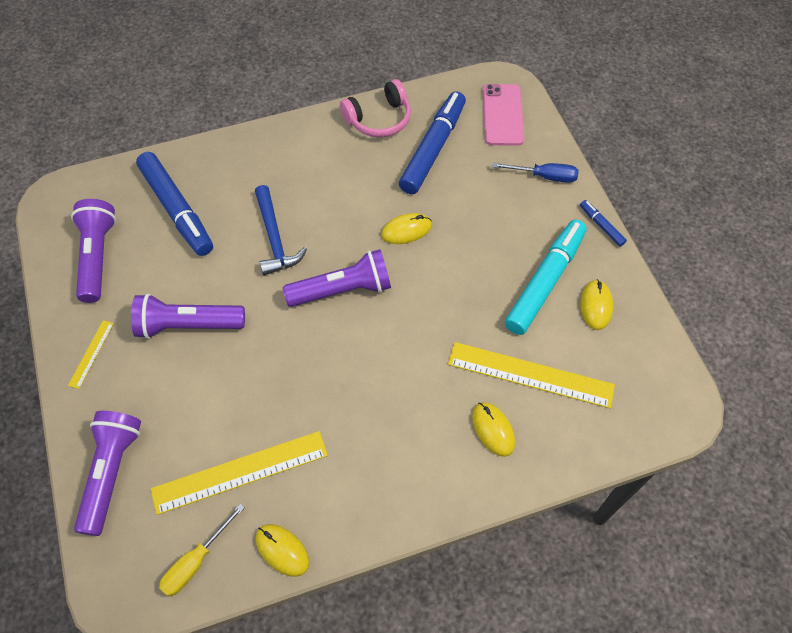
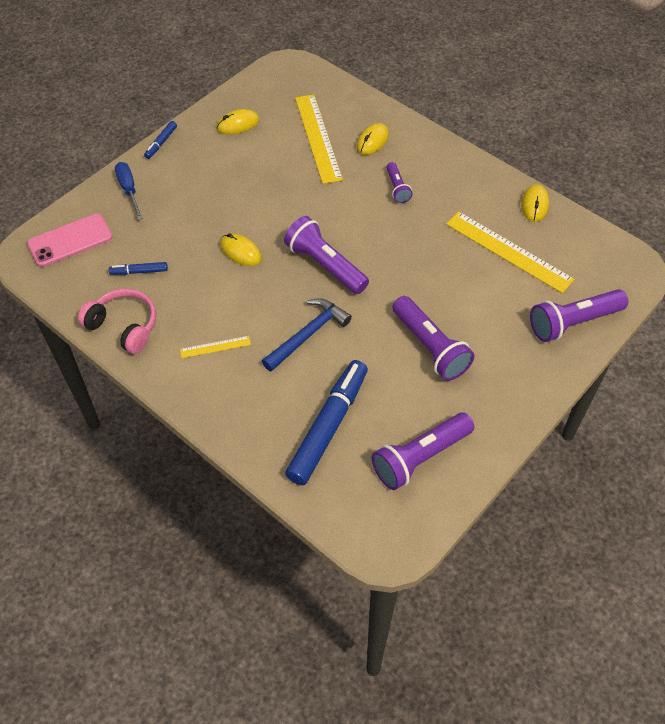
camera: 120 degrees left, 5 degrees down
yellow ruler [68,320,114,389] -> yellow ruler moved to [180,336,251,358]
yellow screwdriver [159,503,245,596] -> none
blue marker [399,91,466,194] -> blue marker [109,262,168,275], size x0.45
turquoise marker [505,219,587,335] -> none
none -> purple flashlight [386,162,413,203]

